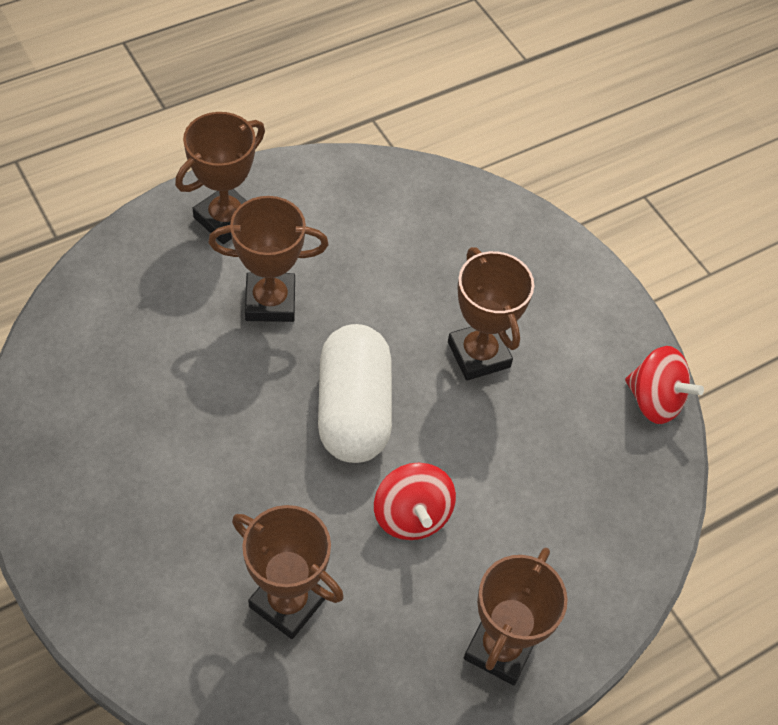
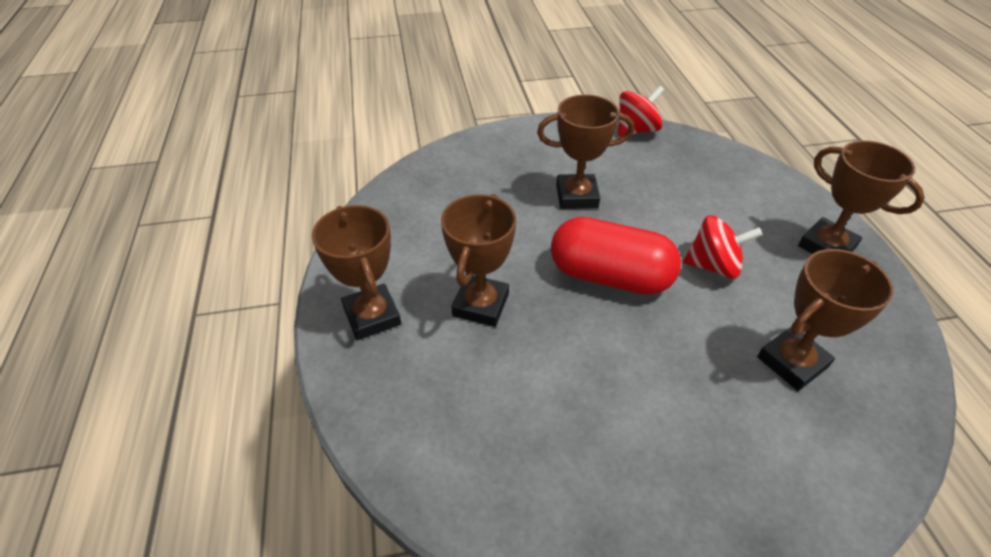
camera: 65 degrees left, 10 degrees down
white capsule [318,324,392,463] -> red capsule [551,217,681,295]

